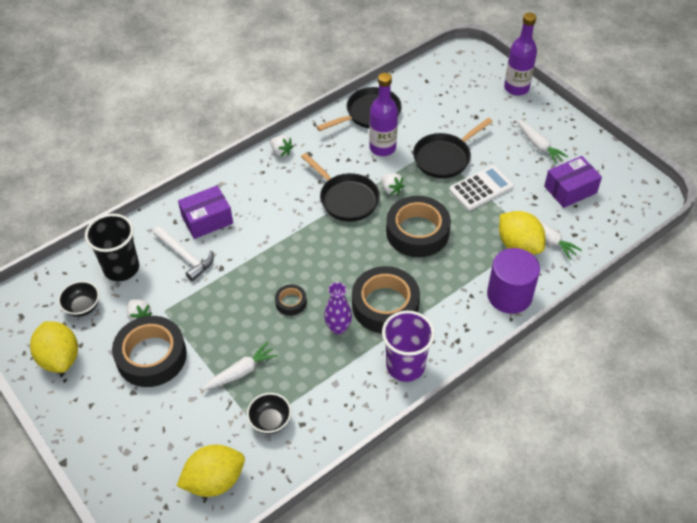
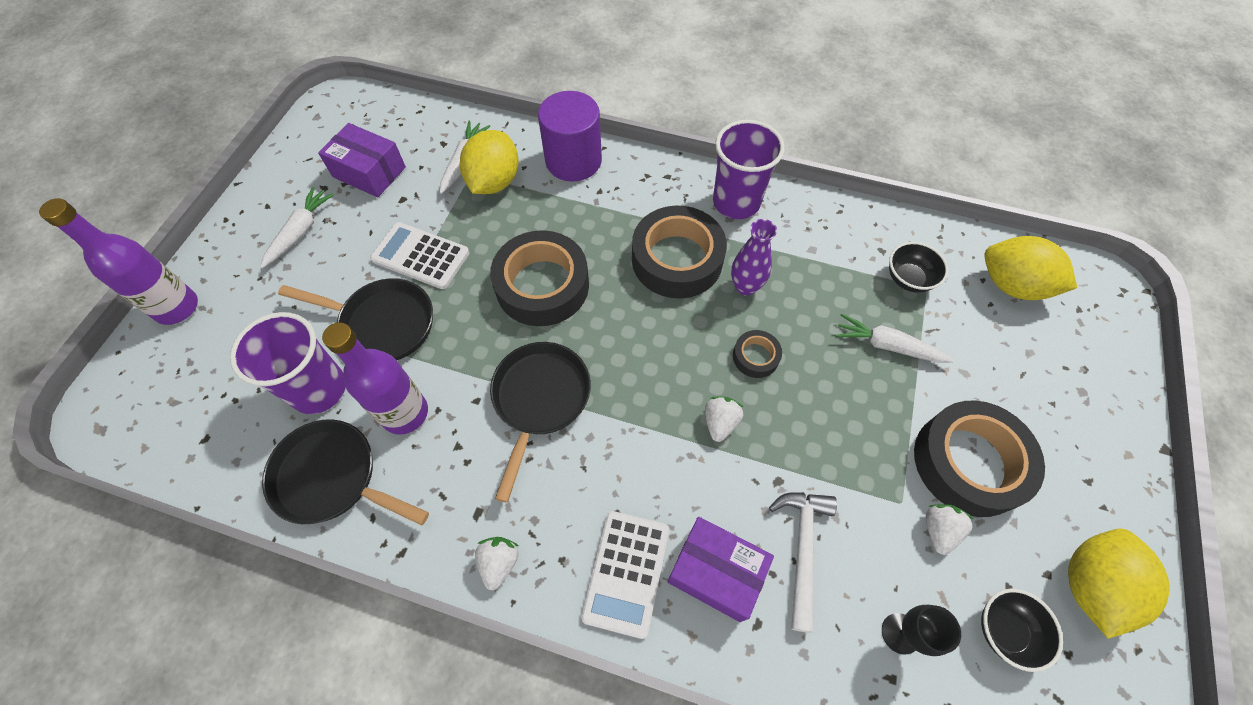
camera: 125 degrees left, 10 degrees up
black cup [85,214,139,281] -> black goblet [882,605,961,656]
white strawberry [381,173,405,195] -> white strawberry moved to [705,396,743,442]
none -> purple cup [230,312,346,414]
none -> white calculator [581,511,669,639]

